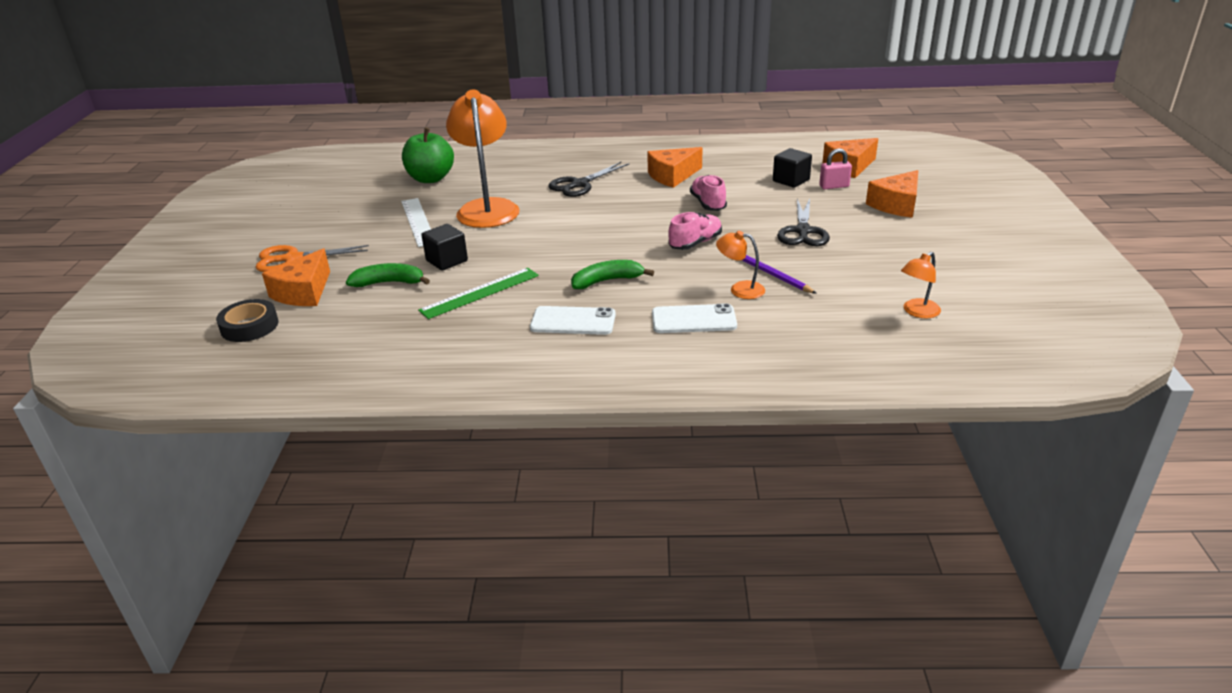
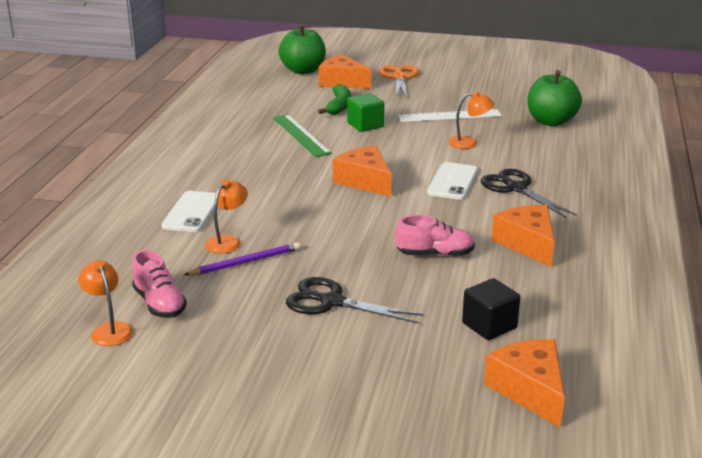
camera: 100 degrees right, 5 degrees down
black tape [216,299,278,342] -> green apple [279,24,326,74]
black cube [421,224,468,271] -> green cube [347,93,384,132]
orange lamp [446,90,519,228] -> orange lamp [448,91,494,149], size x0.46
white phone [530,306,616,335] -> white phone moved to [427,162,478,200]
green banana [571,260,654,289] -> none
pink shoe [668,212,722,250] -> pink shoe moved to [132,250,187,318]
pink padlock [819,148,852,189] -> none
orange cheese [866,170,918,218] -> orange cheese moved to [333,145,392,197]

